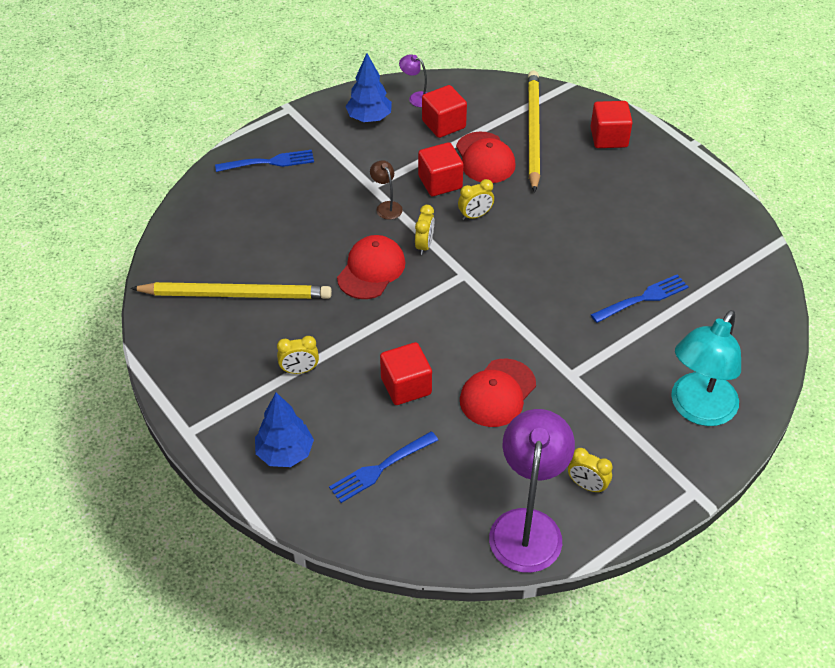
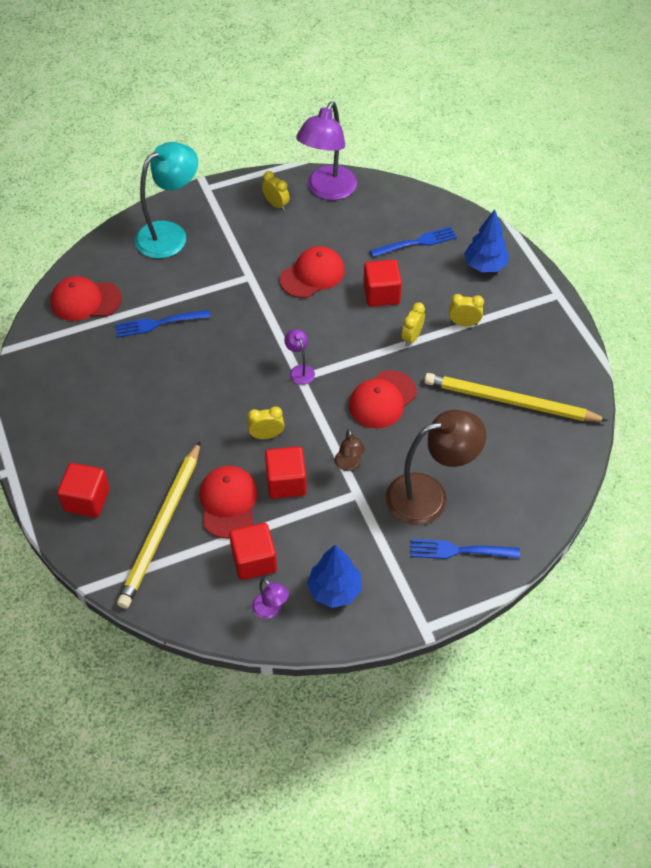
camera: 165 degrees left, 5 degrees up
yellow clock [415,205,434,255] -> yellow clock moved to [401,302,425,347]
none -> red cap [50,276,122,321]
none -> purple lamp [284,329,315,385]
none -> brown lamp [386,410,486,525]

